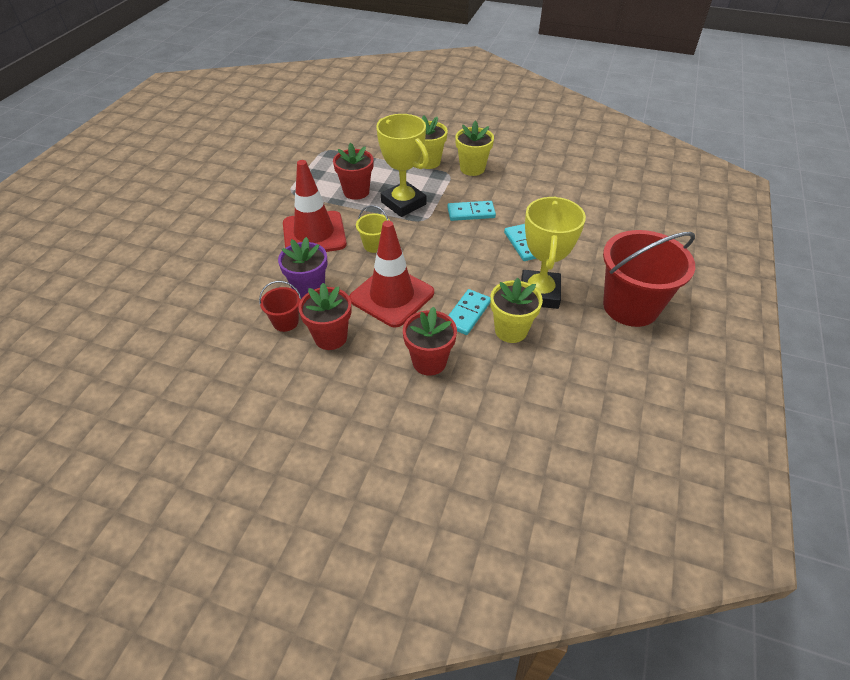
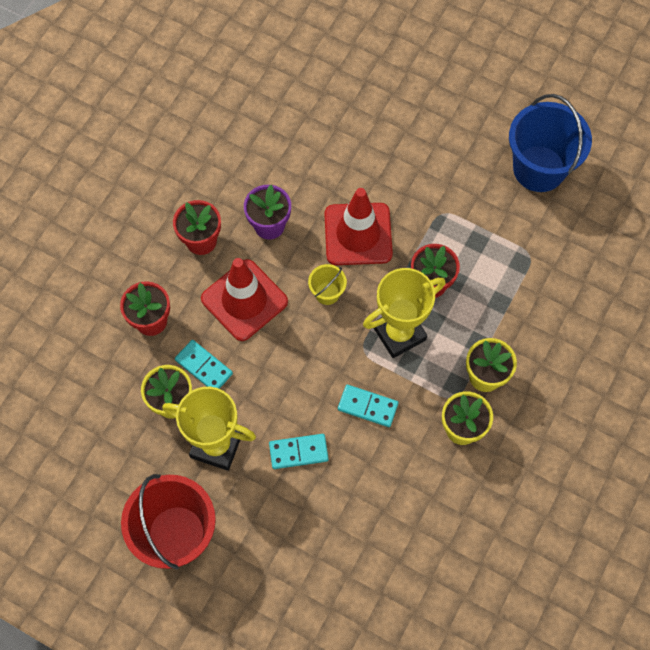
camera: 100 degrees right, 20 degrees up
red bucket [259,281,301,332] -> none
turquoise domino [447,201,496,221] -> turquoise domino turned 75 degrees counterclockwise [338,385,398,427]
none -> blue bucket [509,94,592,192]

